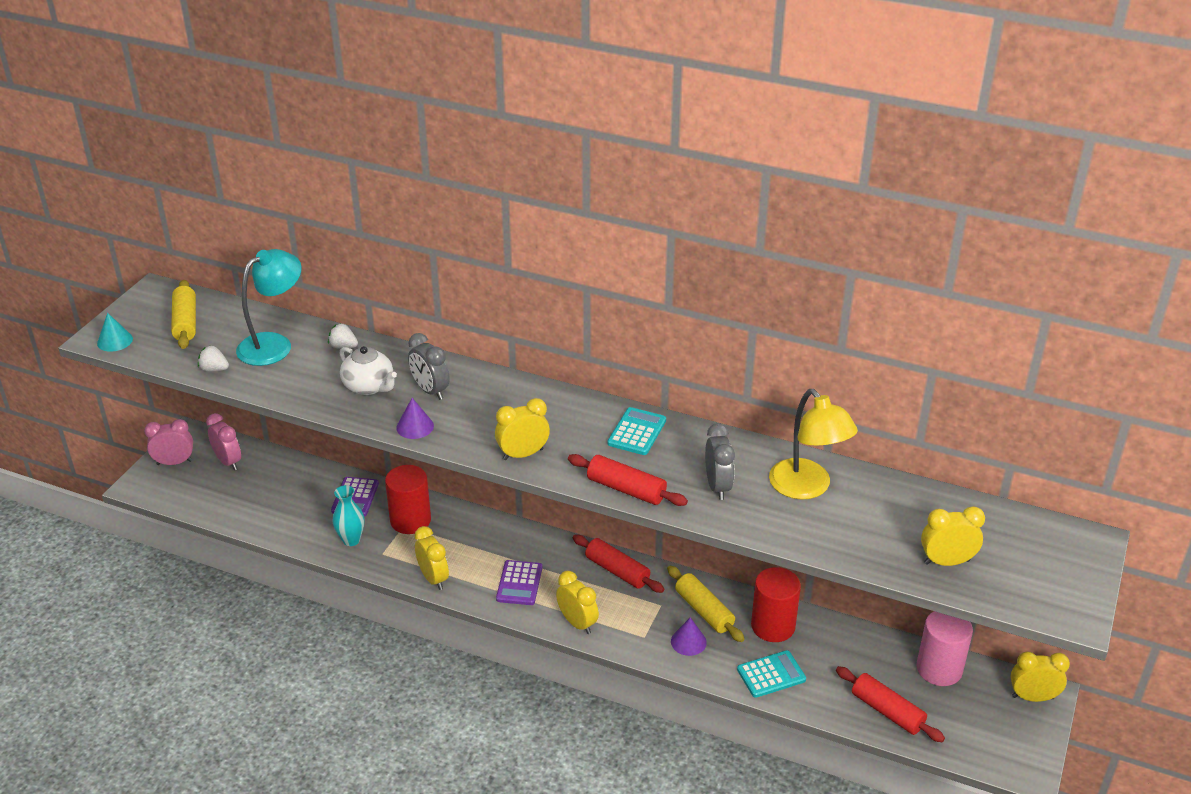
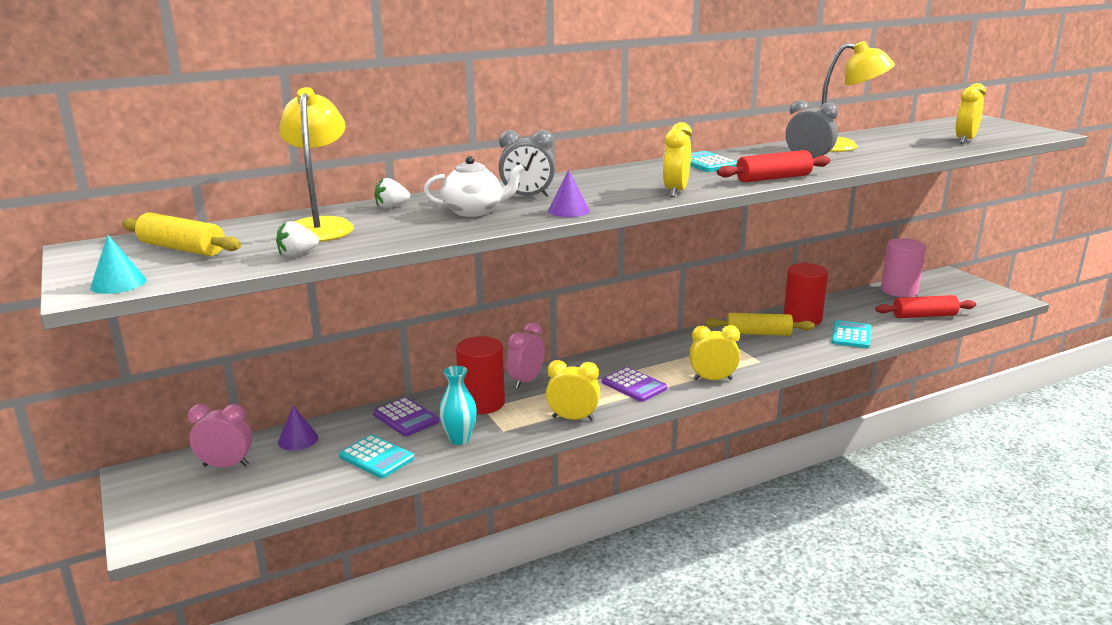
camera: 50 degrees left, 15 degrees down
pink clock [144,419,193,465] -> pink clock moved to [506,322,545,389]
turquoise lamp [236,249,302,366] -> yellow lamp [279,87,354,242]
red rolling pin [573,535,664,593] -> none
purple cone [671,618,707,656] -> purple cone moved to [278,405,318,450]
yellow clock [1010,652,1070,702] -> none
none -> turquoise calculator [339,435,415,478]

